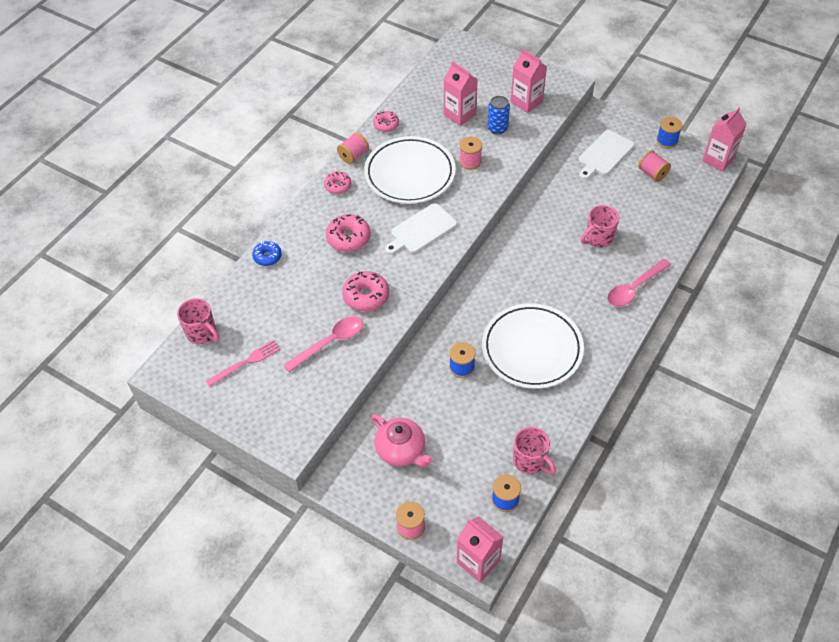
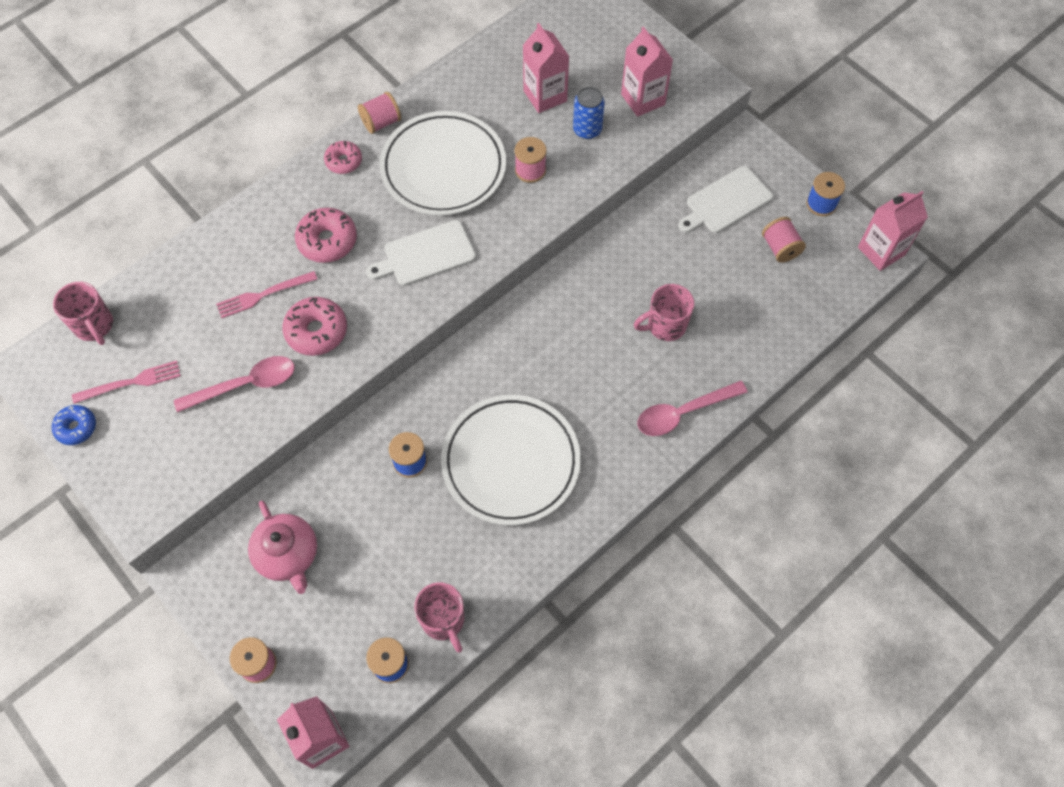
camera: 15 degrees right, 10 degrees up
blue donut [252,241,282,266] -> blue donut moved to [52,405,96,445]
pink donut [373,111,399,132] -> none
none -> pink fork [216,271,317,318]

